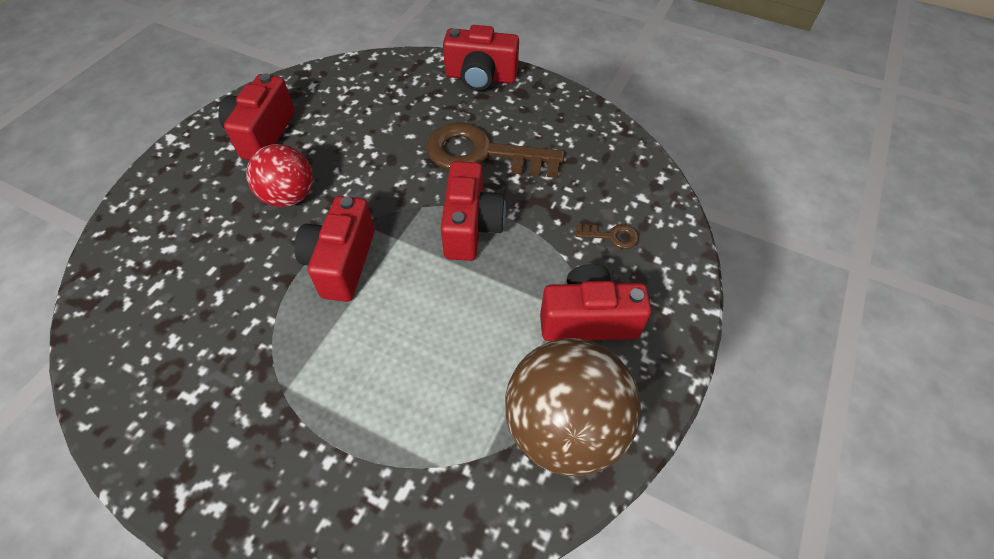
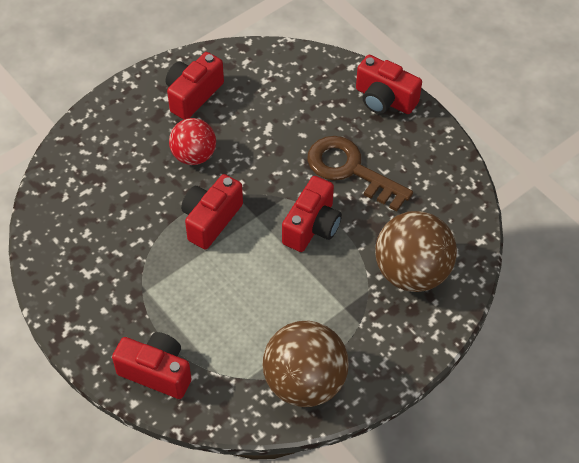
camera: 25 degrees right, 0 degrees up
red camera [540,264,651,341] -> red camera moved to [112,332,192,399]
brown key [575,224,639,249] -> brown ball [375,211,457,292]

